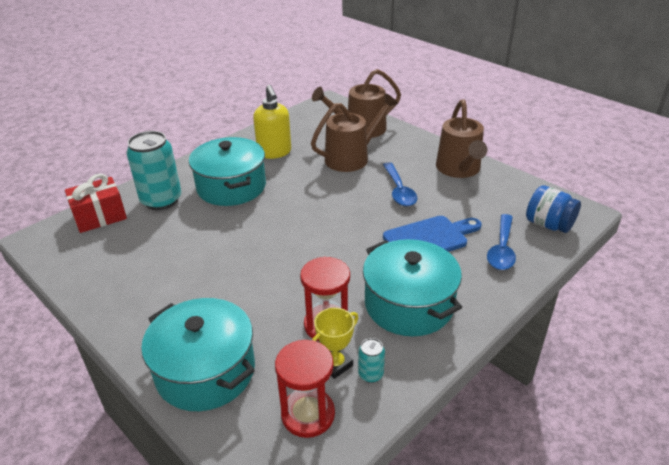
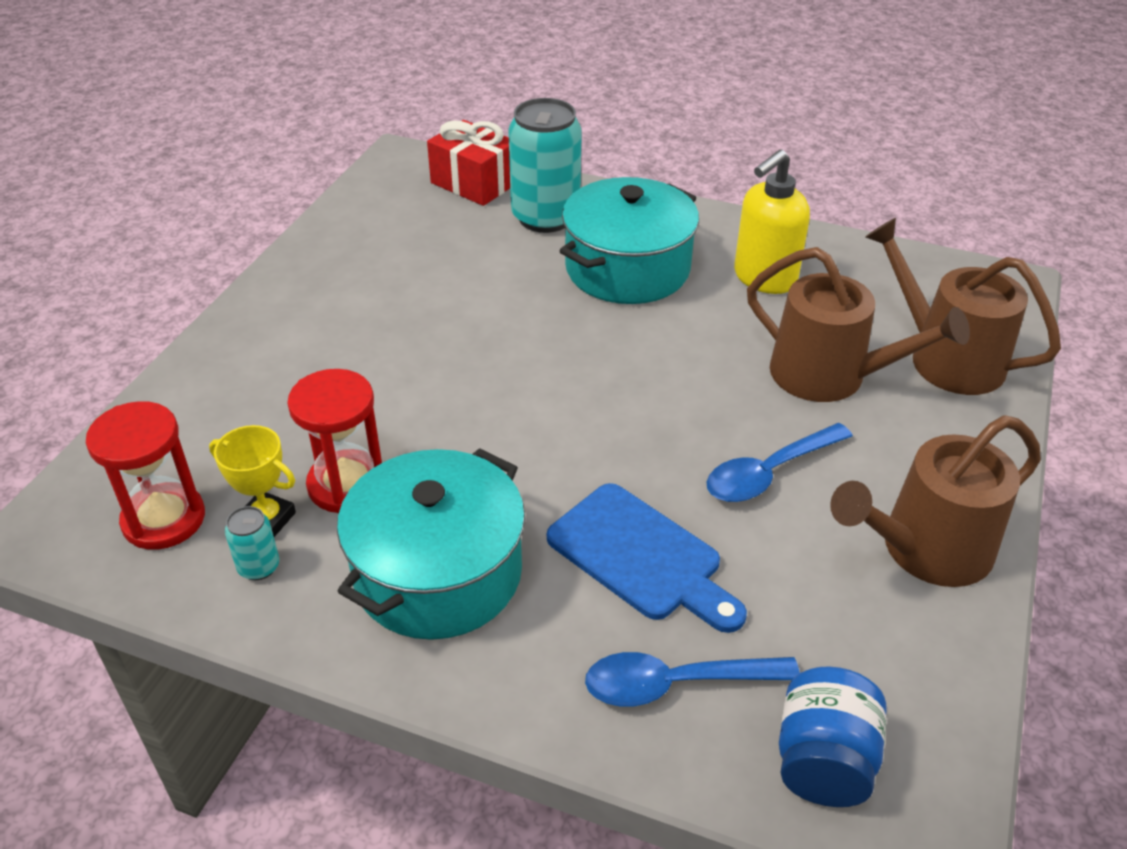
camera: 65 degrees right, 5 degrees up
turquoise pot [141,298,255,411] -> none

